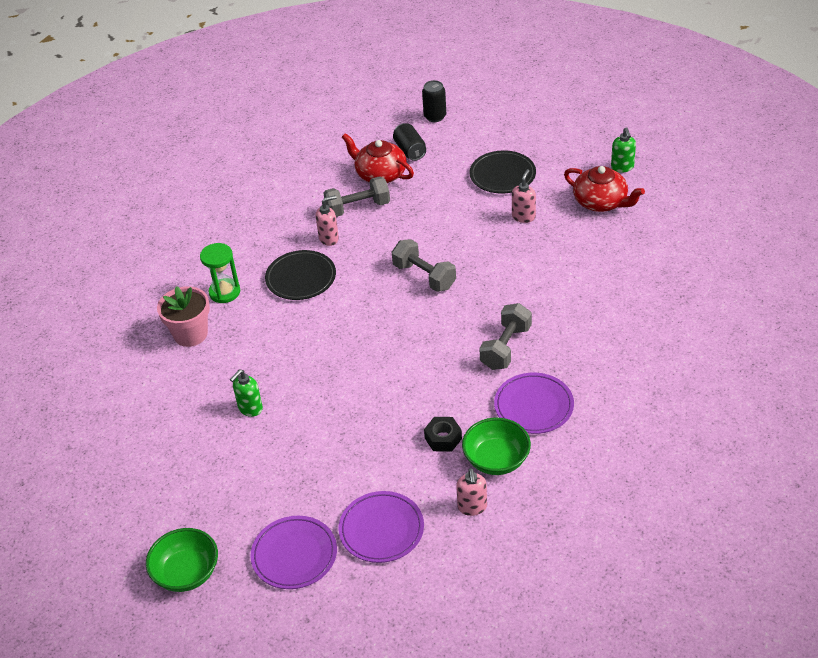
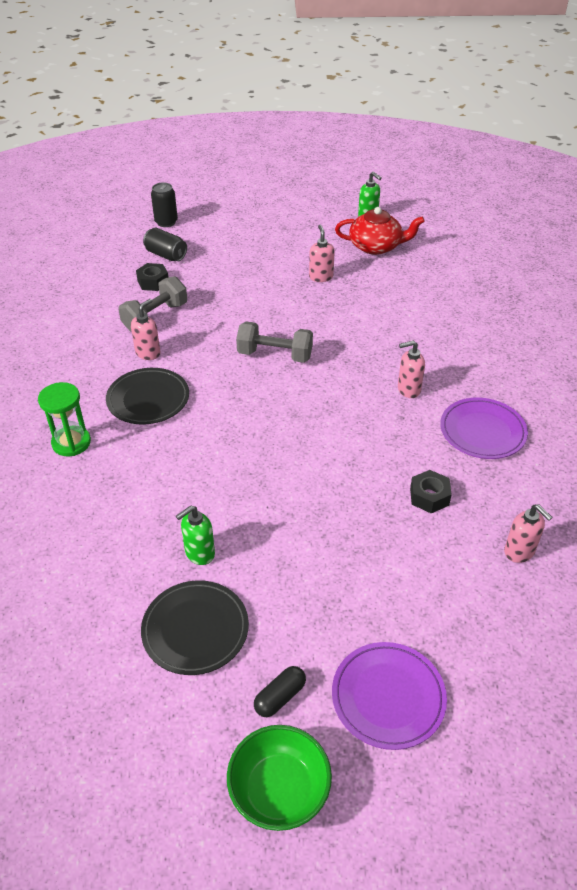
camera: 35 degrees left, 0 degrees up
pink flower pot [157,286,210,347] -> none
green soap dispenser [230,369,263,417] -> green soap dispenser turned 45 degrees clockwise [176,505,215,565]
purple plate [339,491,424,563] -> none
red teapot [342,133,414,183] -> black nut [136,263,168,291]
green bowl [462,418,531,475] -> none
black plate [469,151,536,194] -> black plate moved to [141,580,249,675]
grey dumbbell [479,303,532,370] -> pink soap dispenser [398,340,425,398]
none -> black capsule [254,666,306,717]

